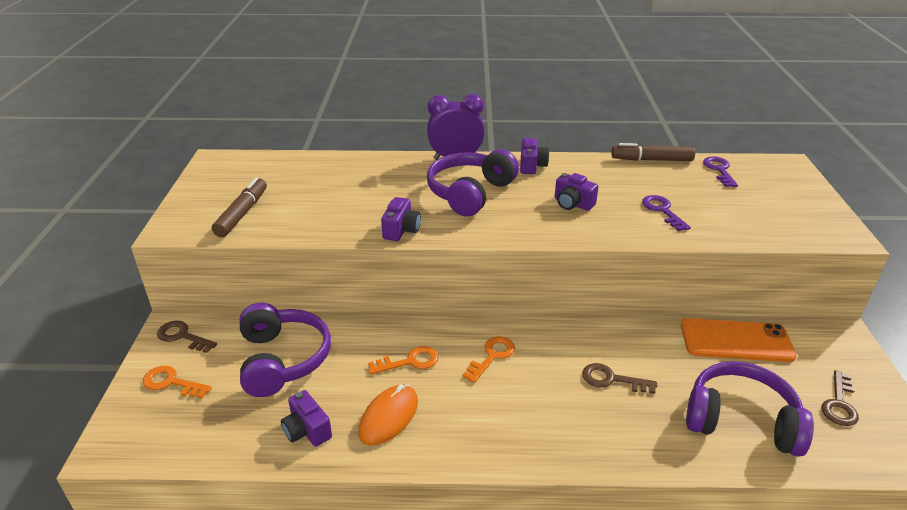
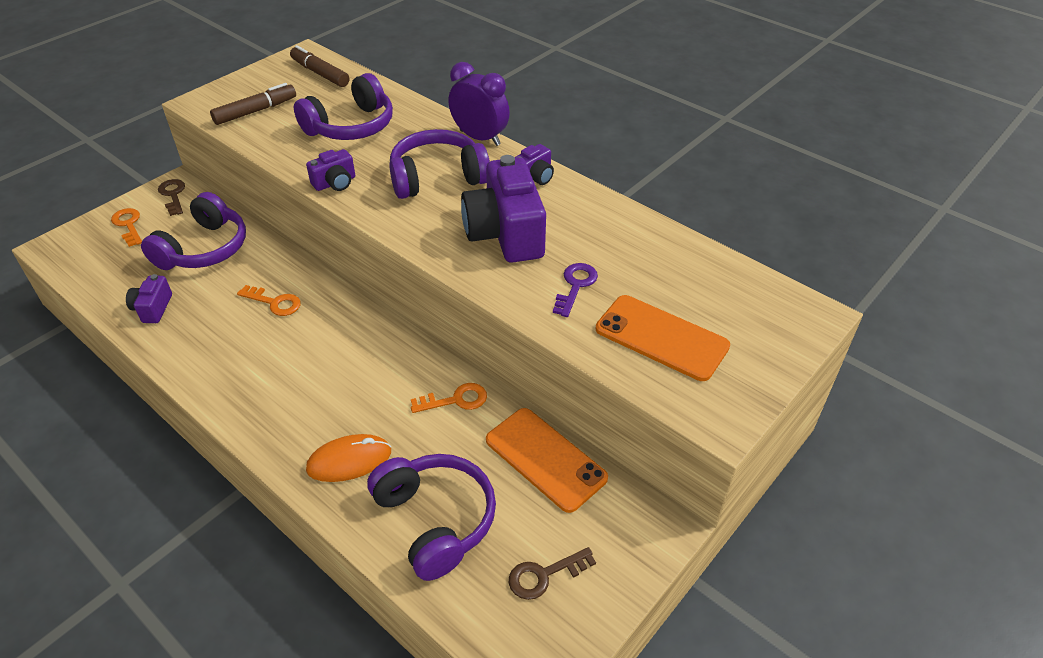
camera: 40 degrees right, 10 degrees up
orange mouse [358,384,418,446] -> orange mouse moved to [306,434,391,482]
orange key [463,336,515,383] -> orange key moved to [411,383,487,413]
purple camera [555,173,599,211] -> purple camera [461,155,546,263], size x2.07
brown key [582,363,657,394] -> none
brown marker [611,143,695,161] -> brown marker moved to [290,45,349,87]
purple key [703,156,738,187] -> none
none -> purple headphones [294,73,393,140]
none -> orange phone [596,295,730,381]

